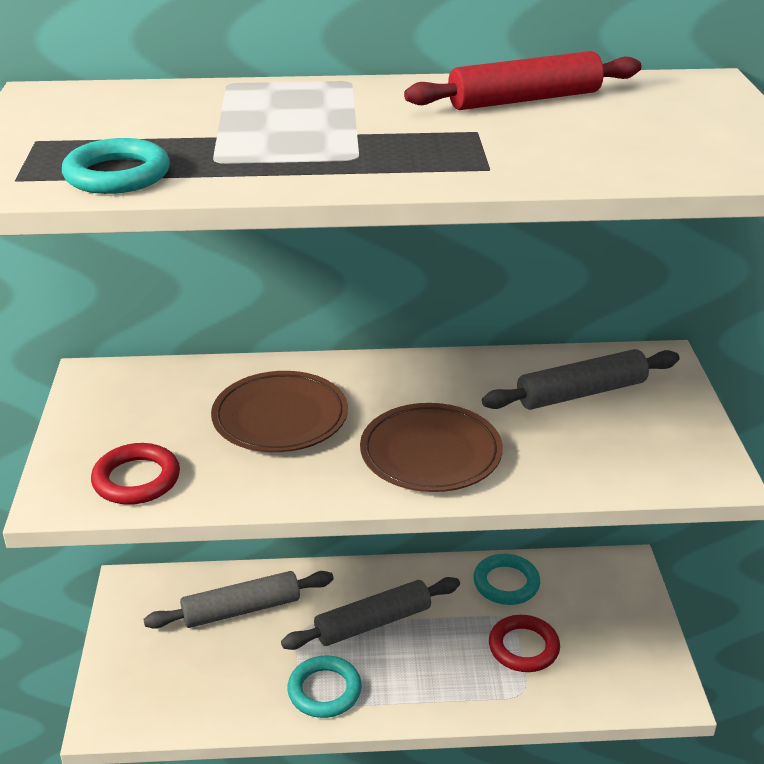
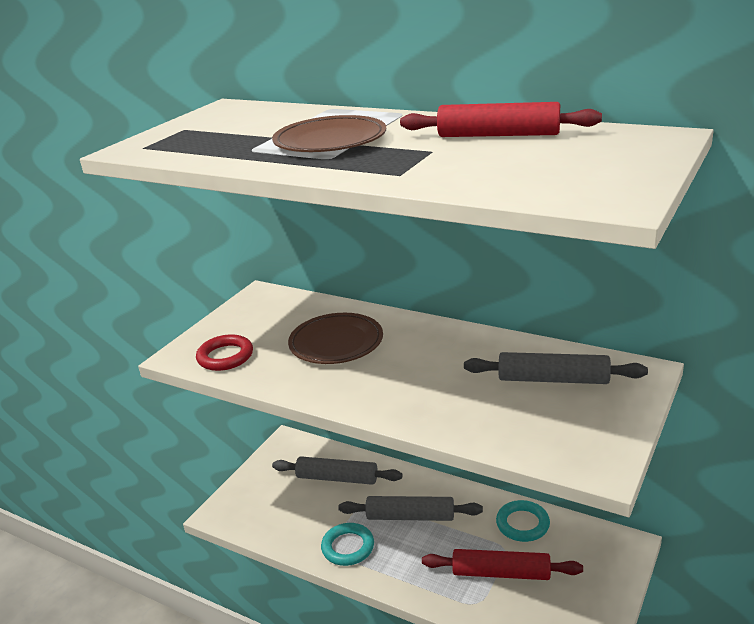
camera: 35 degrees right, 5 degrees down
turquoise ring [62,138,170,194] -> none
brown plate [360,403,503,492] -> brown plate moved to [272,115,386,152]
red ring [489,615,560,672] -> red rolling pin [422,549,583,580]

